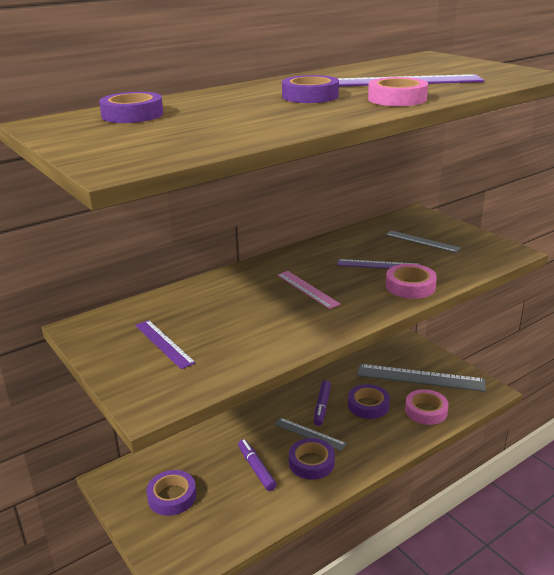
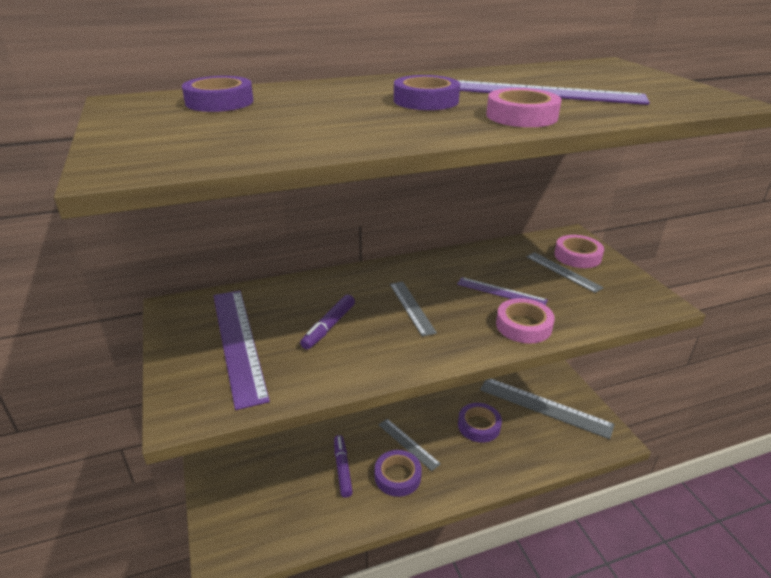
camera: 15 degrees right, 5 degrees up
purple ruler [135,320,196,369] -> purple ruler [214,290,270,410], size x1.81
purple tape [146,470,196,516] -> none
pink ruler [277,271,341,309] -> grey ruler [390,282,437,336]
purple marker [314,380,331,426] -> purple marker moved to [300,295,355,349]
pink tape [405,389,449,425] -> pink tape moved to [554,235,604,268]

